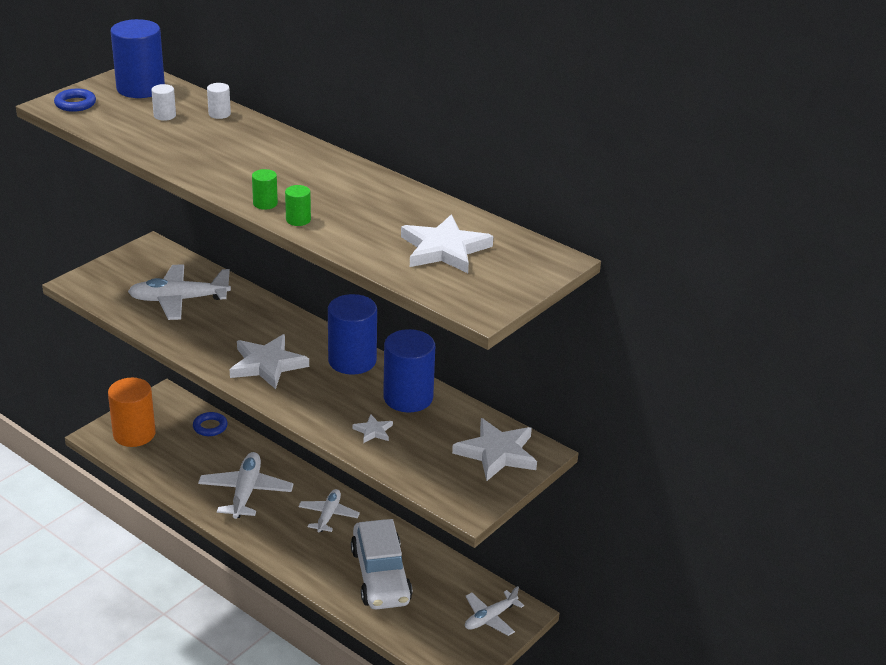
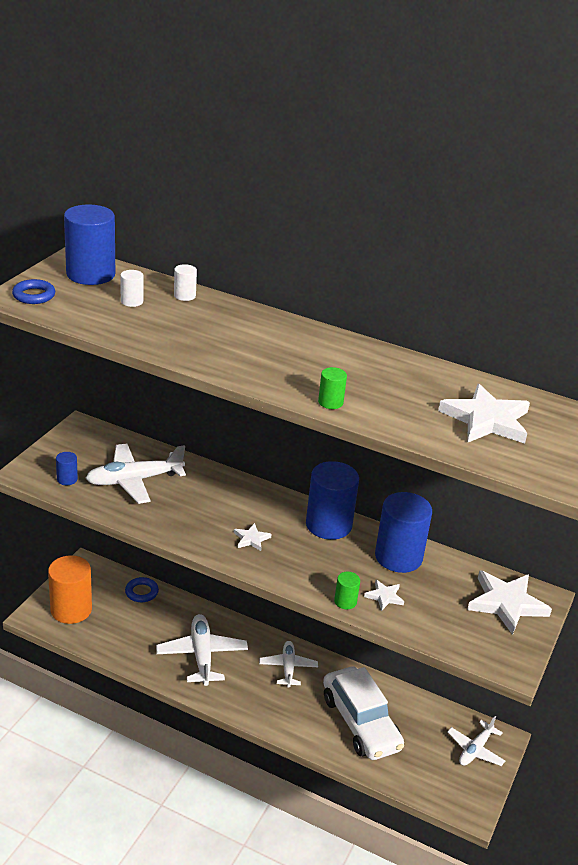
camera: 15 degrees left, 0 degrees up
white star [230,334,309,389] -> white star [234,523,272,551], size x0.48
green cylinder [252,169,278,210] -> green cylinder moved to [334,572,360,609]
none -> blue cylinder [56,452,78,485]

